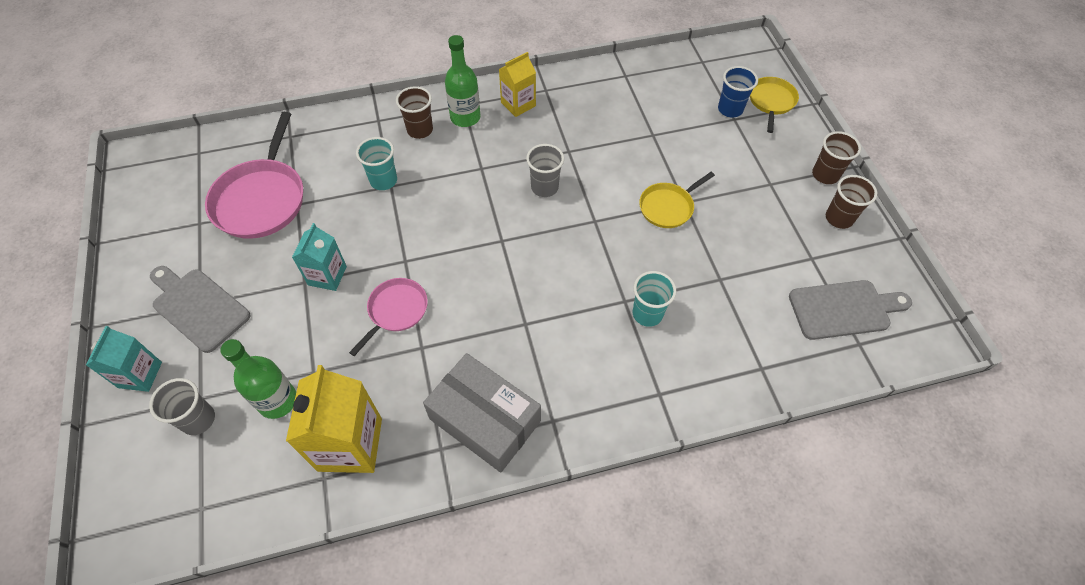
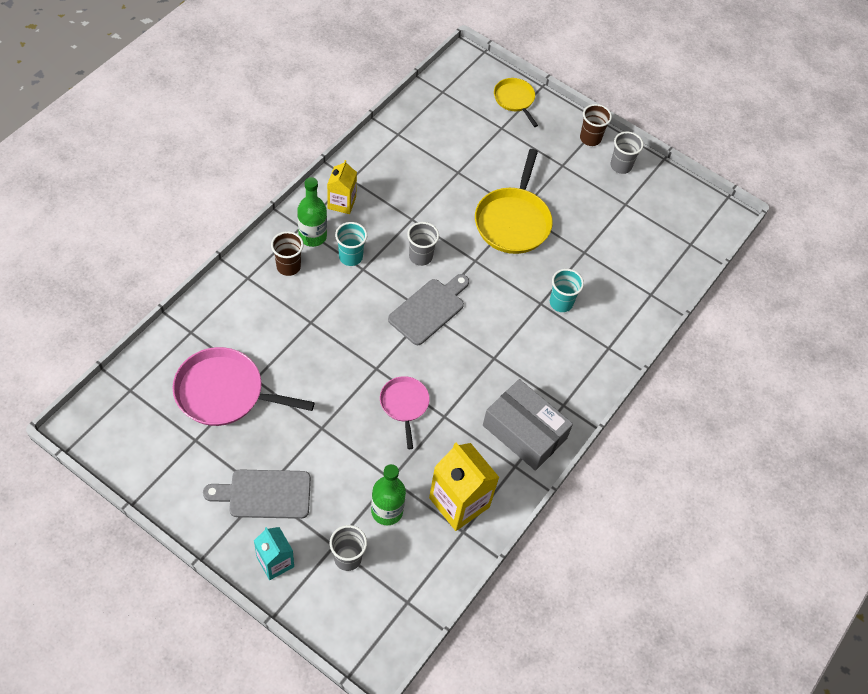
camera: 45 degrees left, 0 degrees up
pink pan [205,112,303,239] -> pink pan turned 135 degrees clockwise [173,347,315,426]
turquoise carton [292,223,347,291] -> none
turquoise cup [356,137,397,190] -> turquoise cup moved to [335,222,367,266]
grey box [423,353,541,472] -> grey box turned 45 degrees clockwise [483,379,573,471]
yellow pan [639,172,715,228] -> yellow pan [475,149,553,254], size x1.73
blue cup [718,66,758,118] -> none
grey cutting board [789,280,912,340] -> grey cutting board moved to [388,274,469,345]
brown cup [826,175,877,229] -> grey cup [610,131,644,174]

